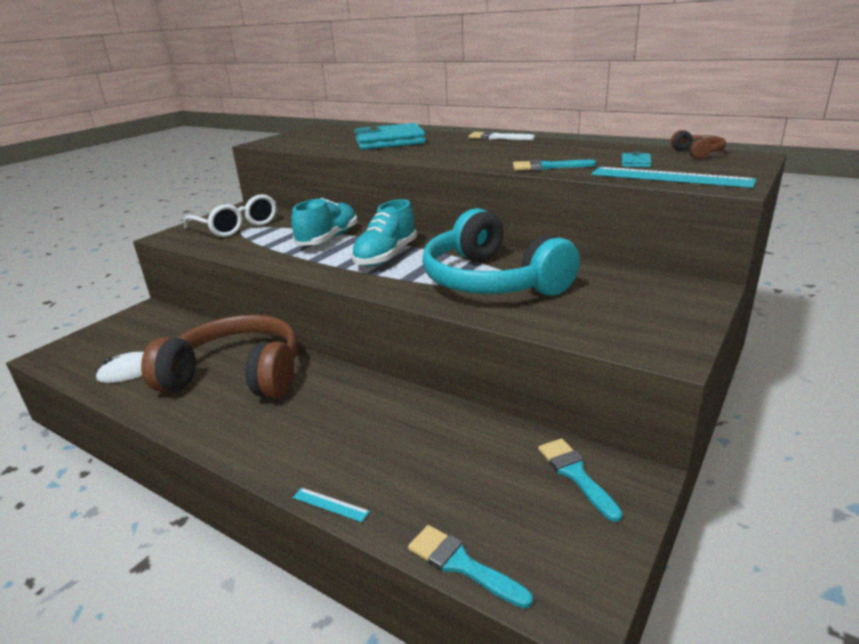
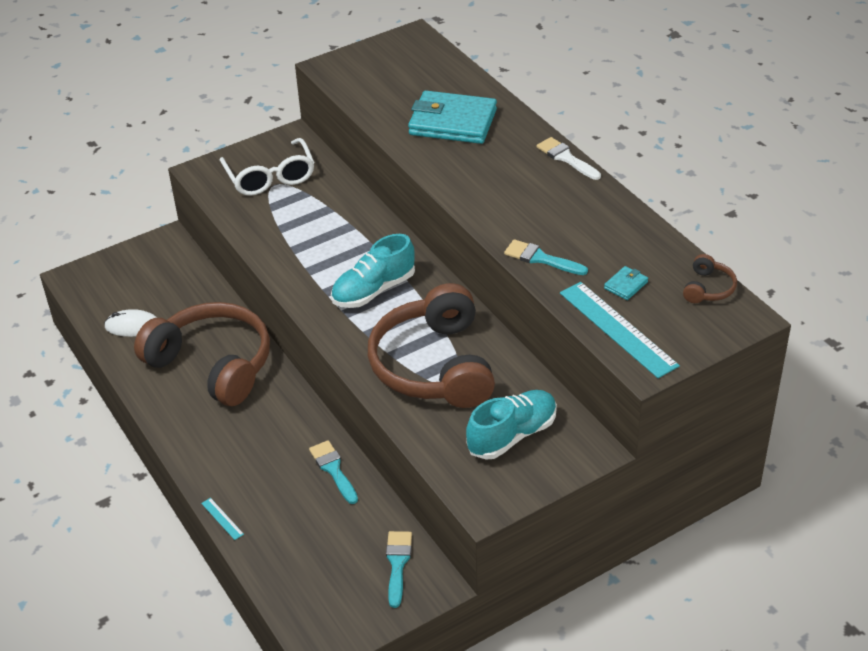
camera: 25 degrees right, 15 degrees up
turquoise shoe [291,198,357,246] -> turquoise shoe moved to [466,390,557,460]
turquoise brush [408,525,533,608] -> turquoise brush moved to [309,440,358,504]
turquoise headphones [422,208,580,296] -> brown headphones [368,283,495,408]

